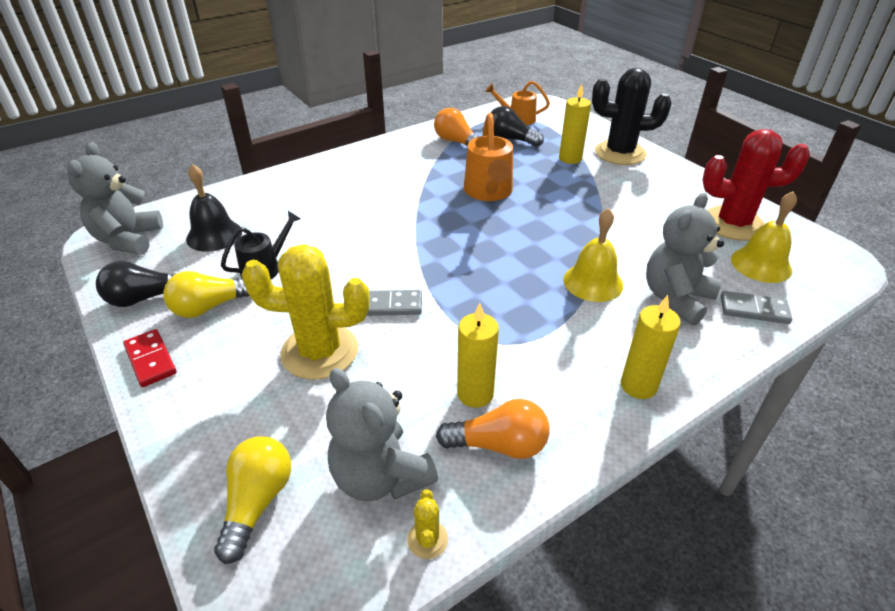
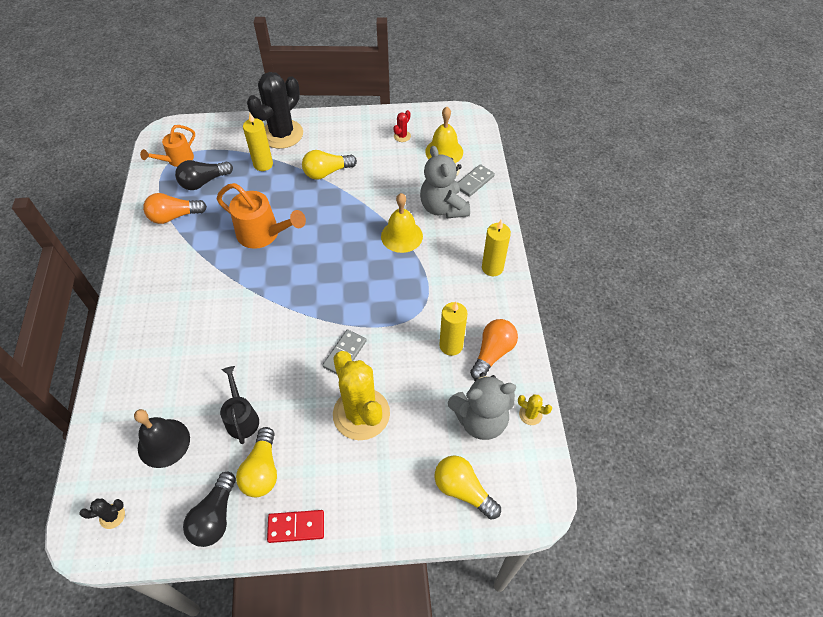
camera: 60 degrees left, 15 degrees up
grey teddy bear [67,142,163,255] -> black cactus [79,499,125,529]
yellow cactus [241,244,370,380] -> yellow cactus turned 60 degrees counterclockwise [333,351,390,440]
red cactus [702,129,810,241] -> red cactus [394,110,411,142], size x0.40
none -> yellow light bulb [302,150,357,180]

